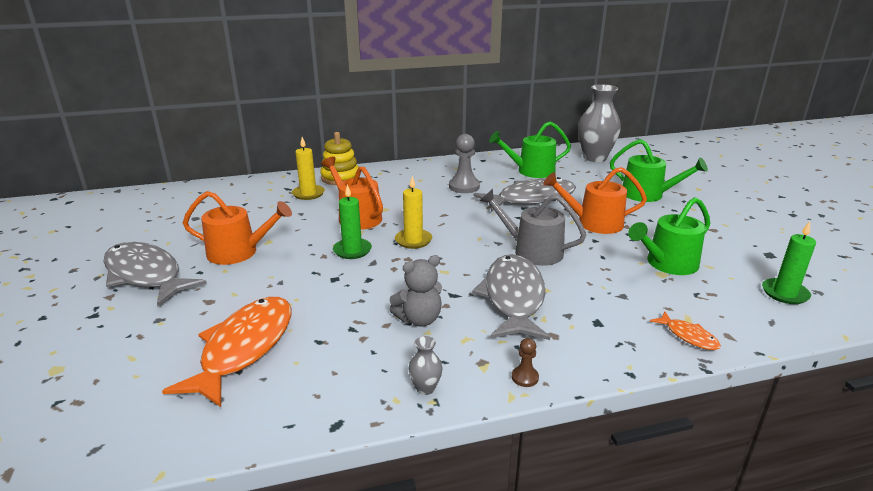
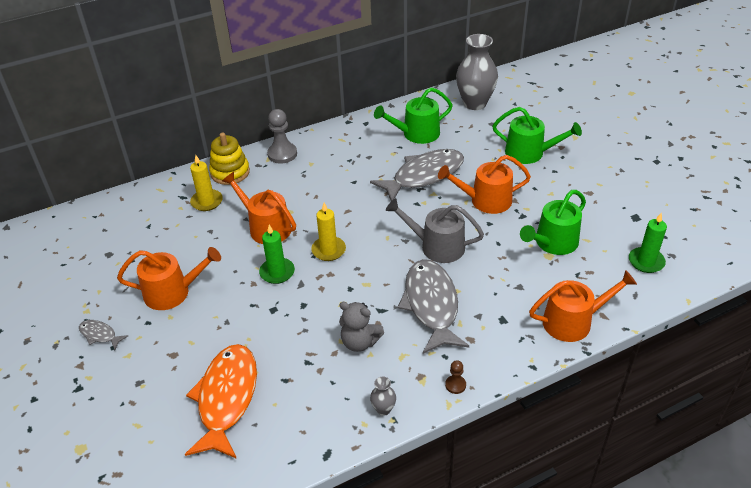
camera: 10 degrees left, 15 degrees up
grey fish [103,242,207,306] -> grey fish [79,320,128,350], size x0.45
grey teddy bear [390,255,442,326] -> grey teddy bear turned 60 degrees clockwise [339,302,384,352]
grey pawn [449,134,480,193] -> grey pawn moved to [267,109,297,164]
orange fish [650,311,721,350] -> orange watering can [529,270,637,342]

